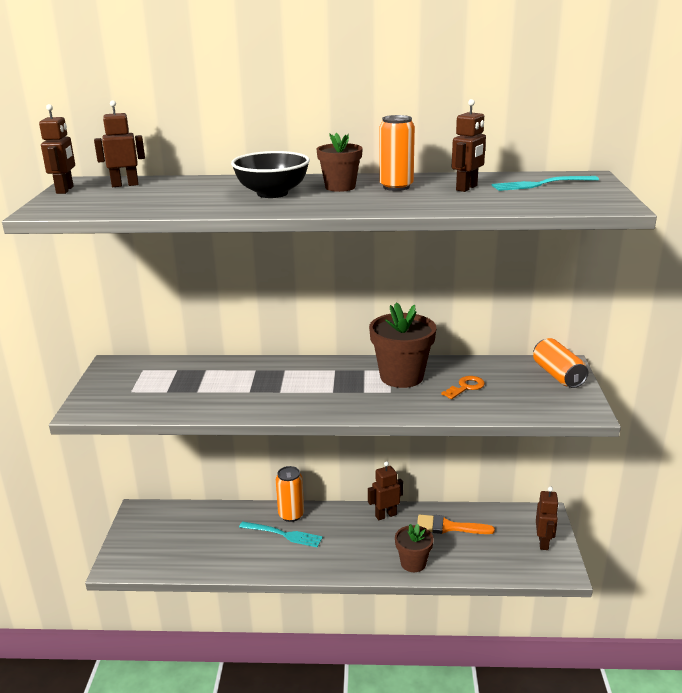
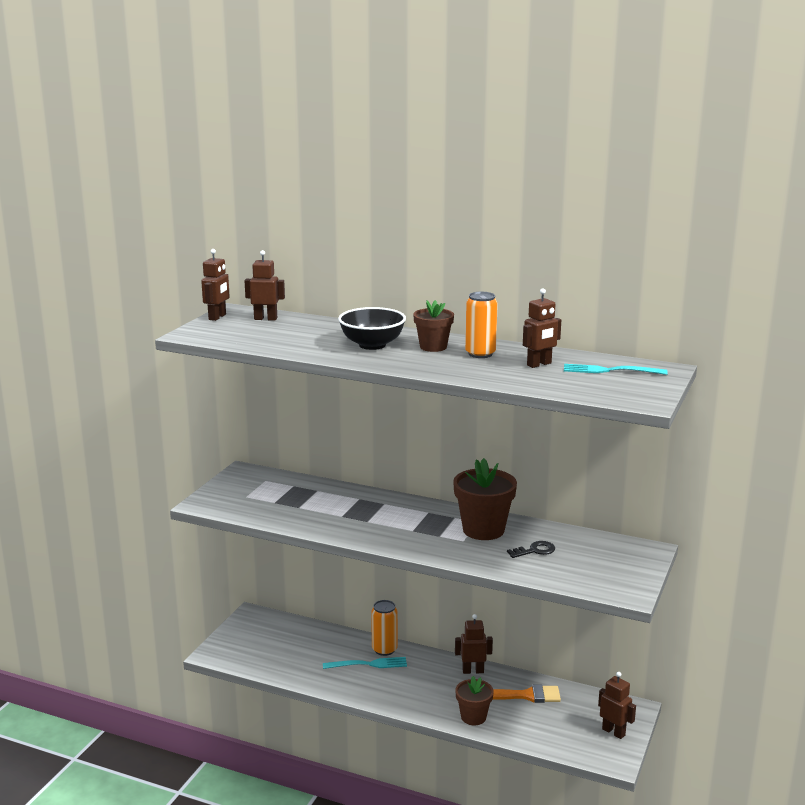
camera: 20 degrees right, 5 degrees down
turquoise fork [239,521,323,548] -> turquoise fork turned 45 degrees counterclockwise [323,657,407,669]
orange brush [417,514,495,534] -> orange brush turned 150 degrees clockwise [493,685,561,703]
orange key [441,376,485,399] -> black key [507,541,555,558]
orange can [533,338,589,388] -> none
brown robot [536,486,559,550] -> brown robot turned 75 degrees counterclockwise [598,672,636,739]

